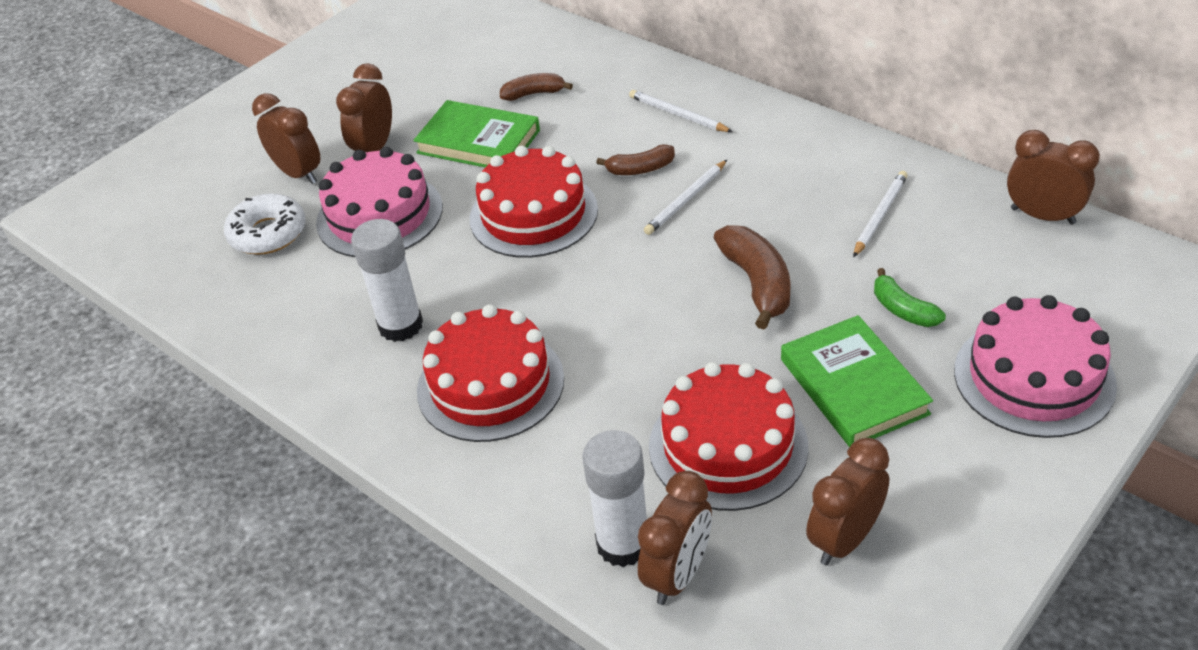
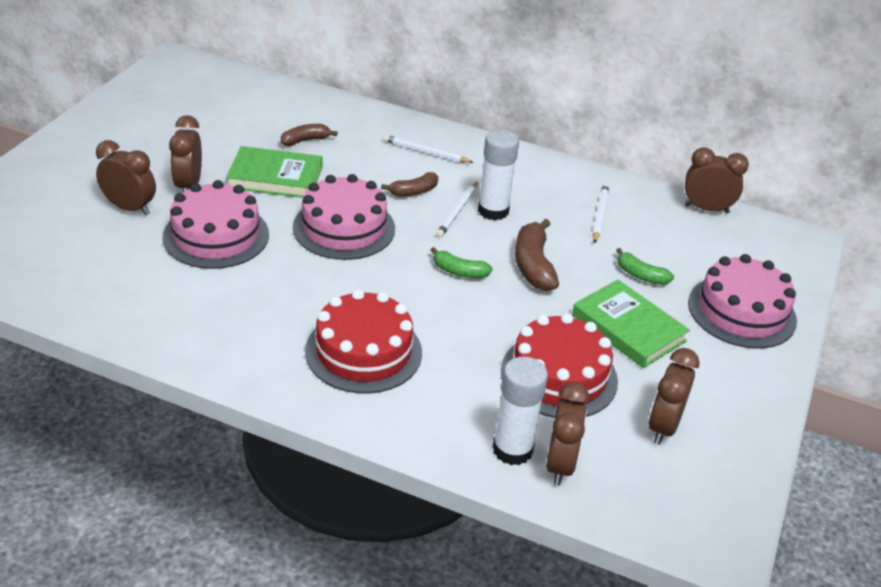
camera: 25 degrees left, 5 degrees down
white donut [224,193,306,255] -> none
white glue stick [351,219,423,342] -> white glue stick moved to [478,130,519,221]
red cake [470,146,598,258] -> pink cake [293,174,395,260]
brown banana [714,225,791,329] -> brown banana turned 150 degrees counterclockwise [515,219,559,291]
none -> green banana [431,247,493,278]

